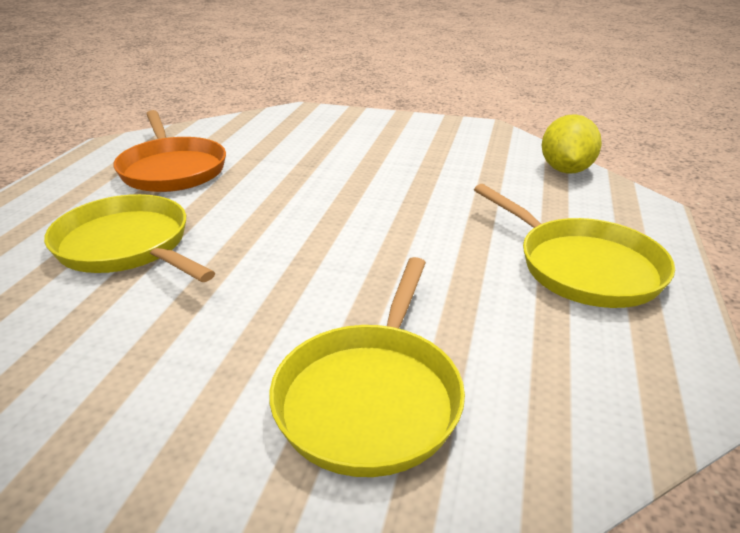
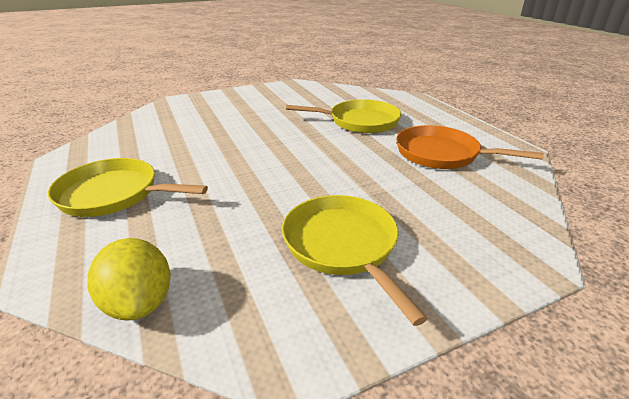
camera: 140 degrees right, 0 degrees up
yellow pan [269,257,465,477] -> yellow pan moved to [282,195,428,326]

